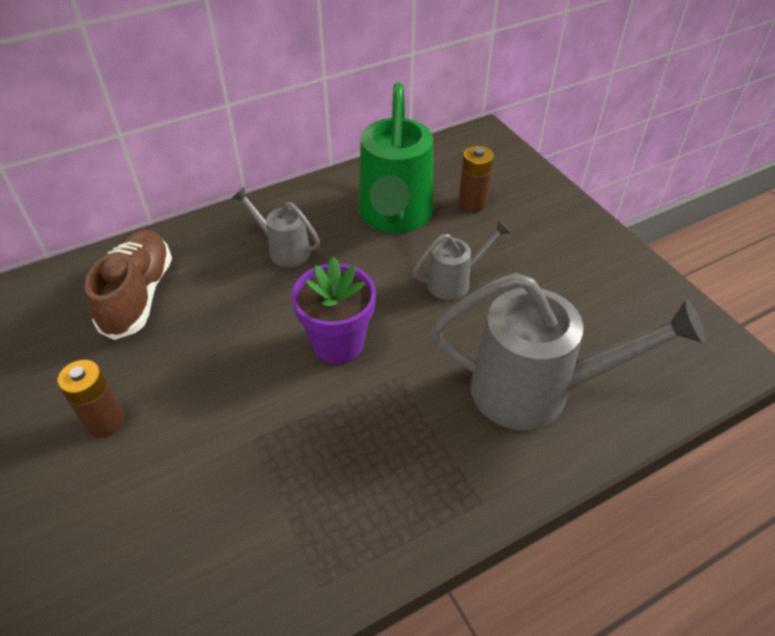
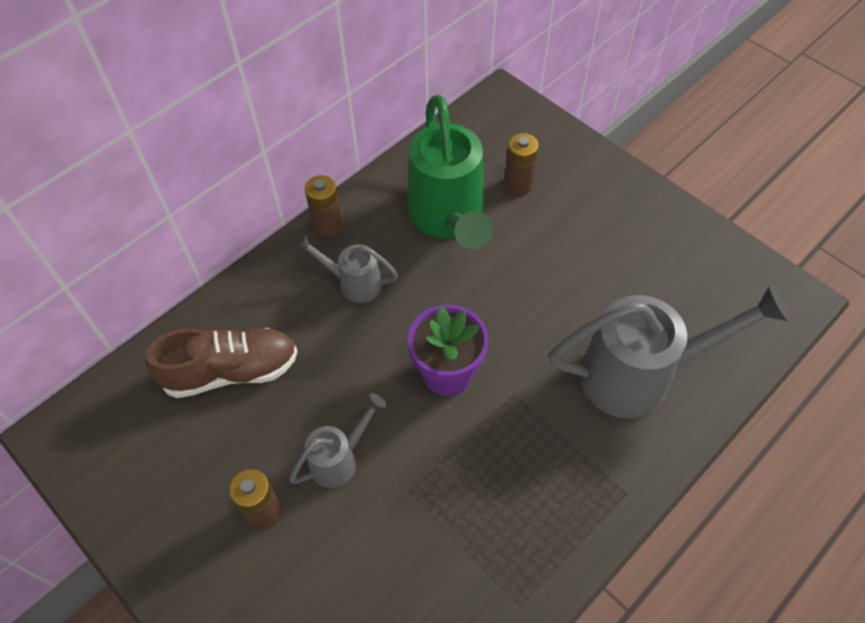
camera: 15 degrees left, 10 degrees up
brown shoe [85,229,172,340] -> brown shoe turned 90 degrees clockwise [146,328,298,398]
grey watering can [412,220,511,300] -> grey watering can moved to [289,393,387,488]
none -> brown battery [305,175,343,238]

